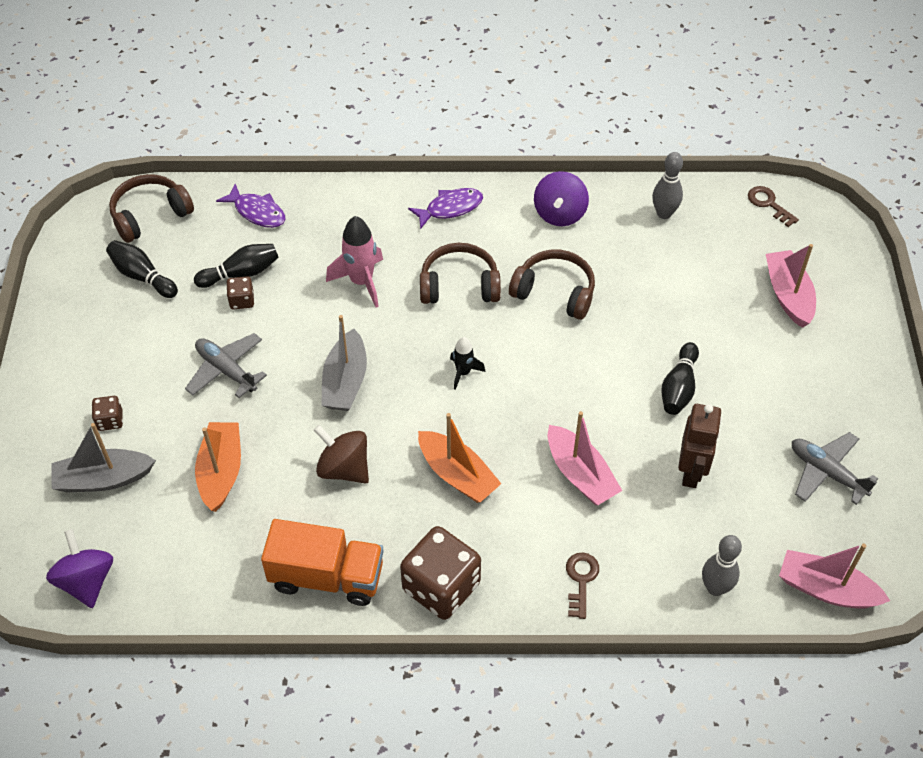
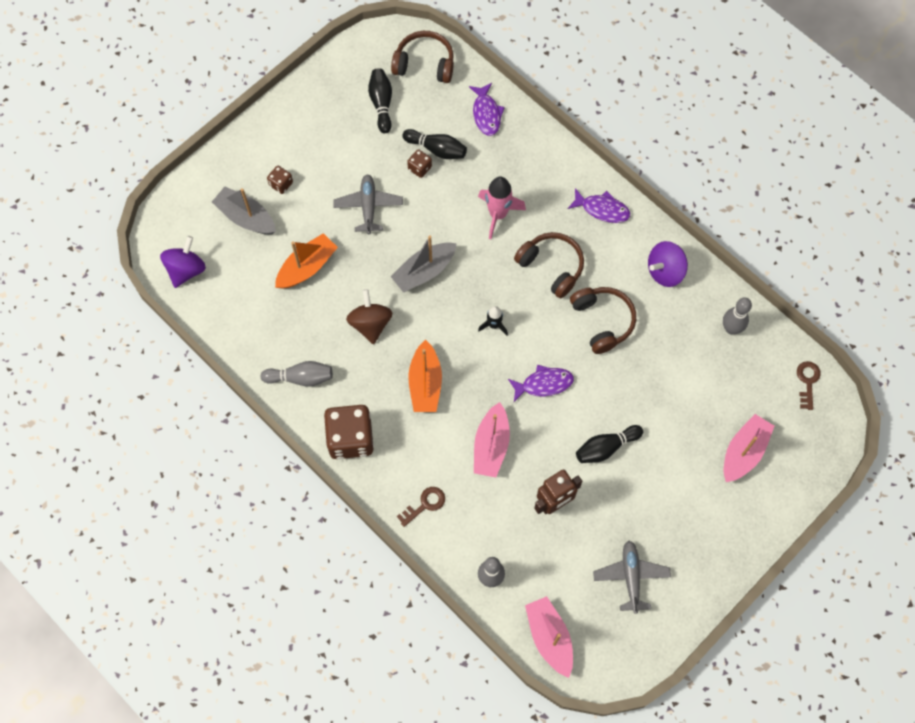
camera: 45 degrees right, 15 degrees up
orange truck [261,519,384,606] -> grey bowling pin [261,361,333,387]
none -> purple fish [508,365,574,402]

